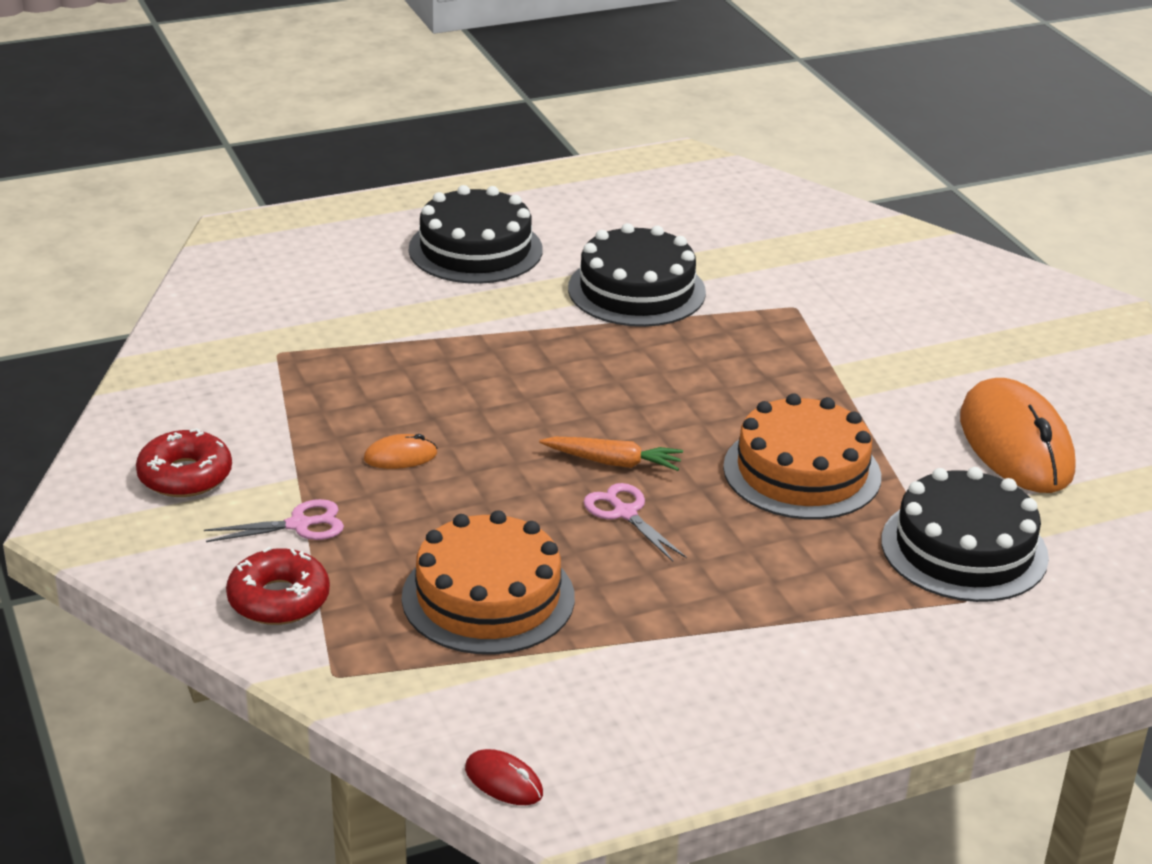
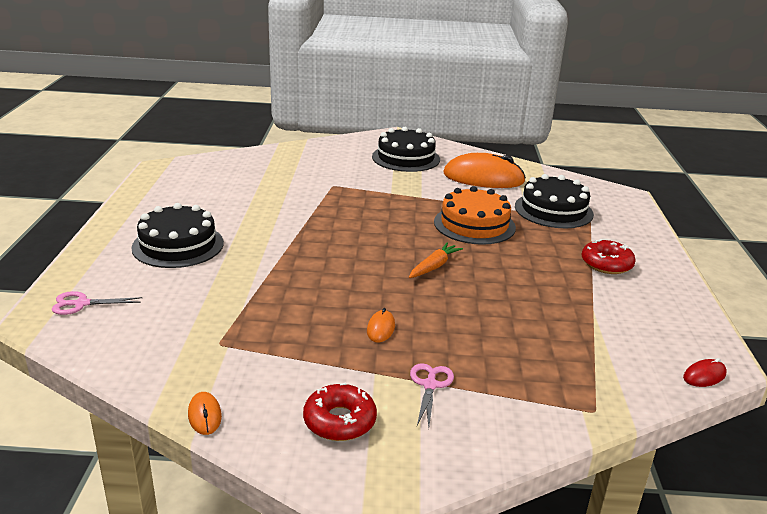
camera: 65 degrees left, 5 degrees down
red donut [226,547,330,625] -> red donut moved to [582,239,636,274]
orange cake [402,510,575,655] -> none
black cake [568,223,706,327] -> black cake moved to [372,127,440,172]
pink scissors [584,483,686,562] -> pink scissors moved to [52,291,142,315]
none -> orange mouse [188,392,222,435]

